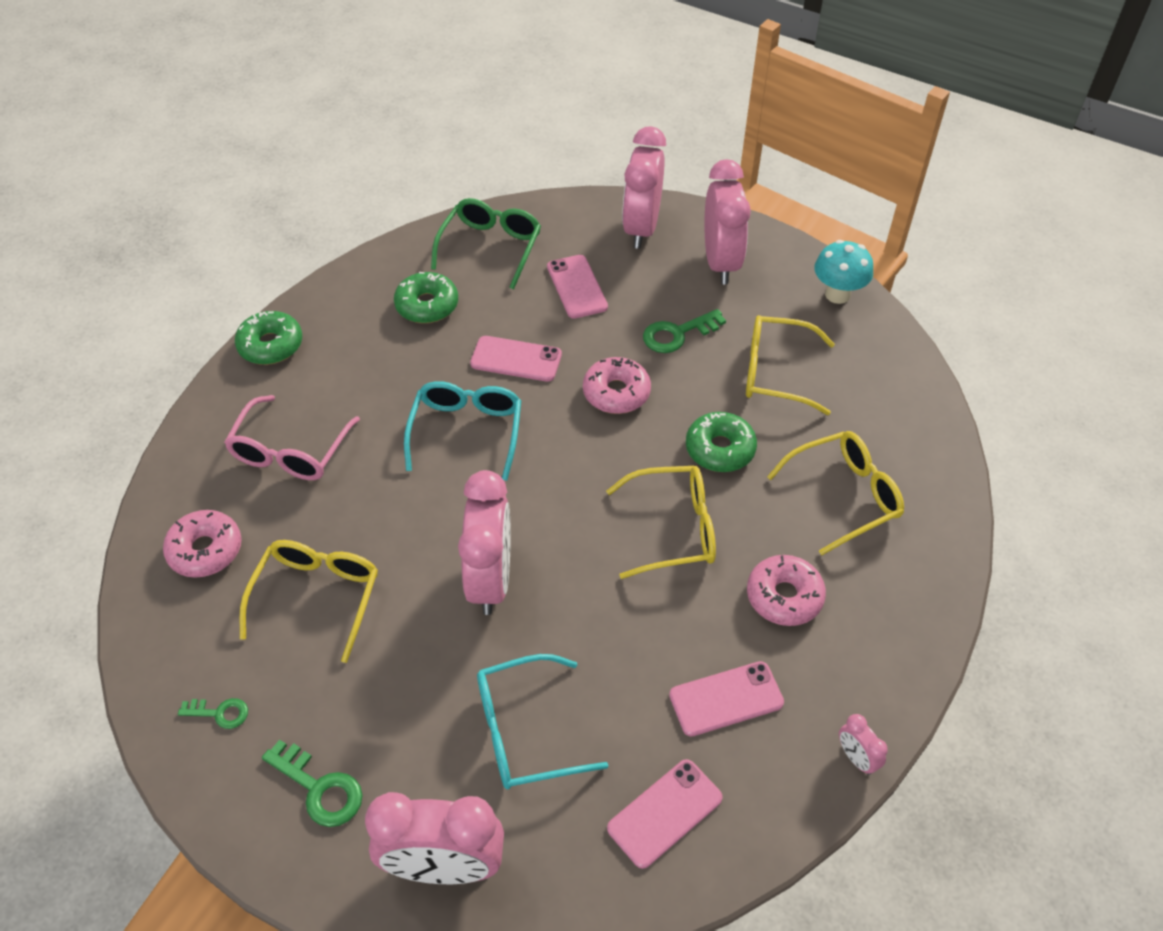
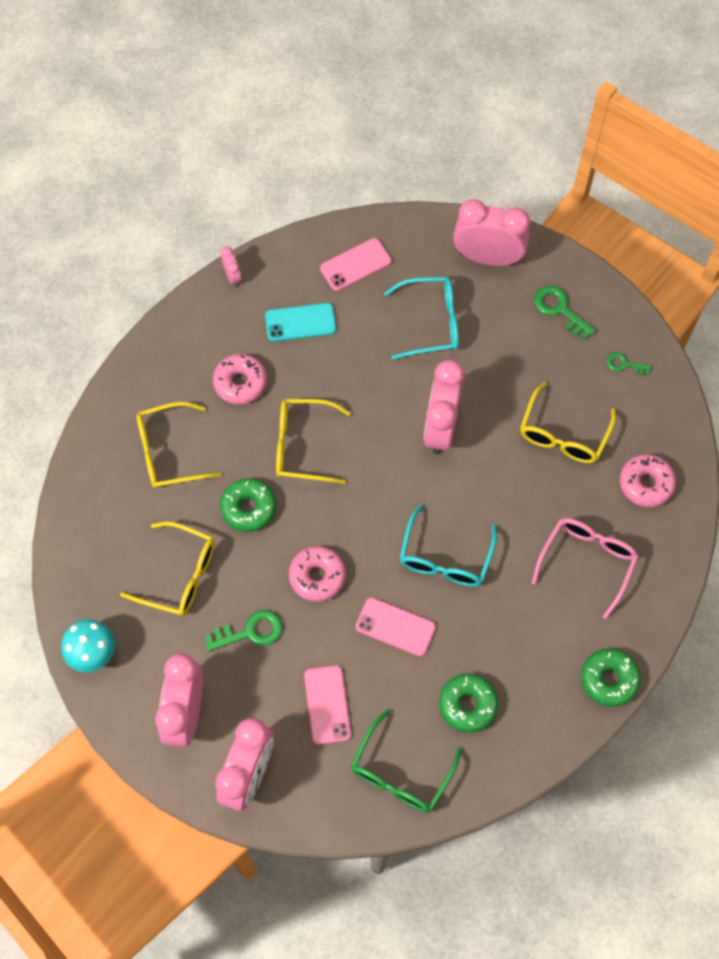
camera: 170 degrees left, 15 degrees up
pink phone [669,661,784,736] -> turquoise phone [265,303,336,342]

